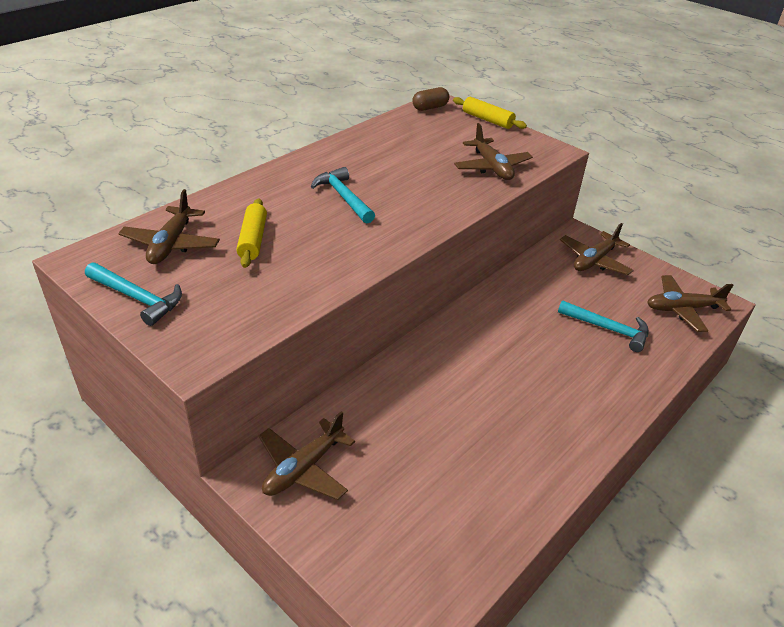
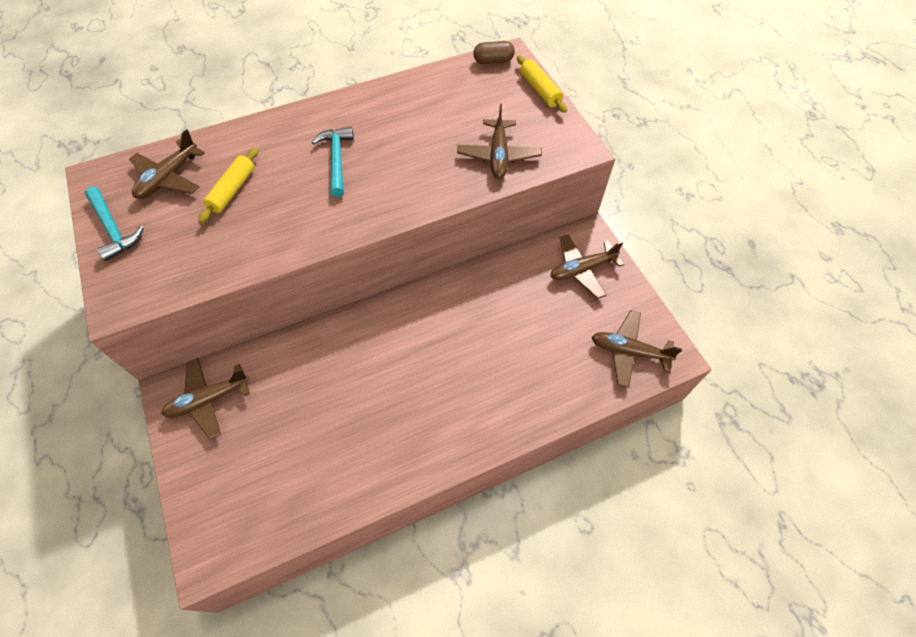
camera: 25 degrees right, 20 degrees up
turquoise hammer [558,300,649,352] -> none

